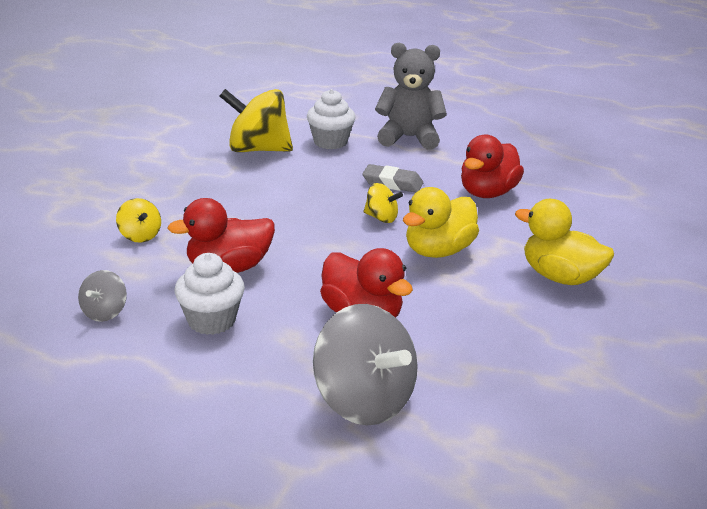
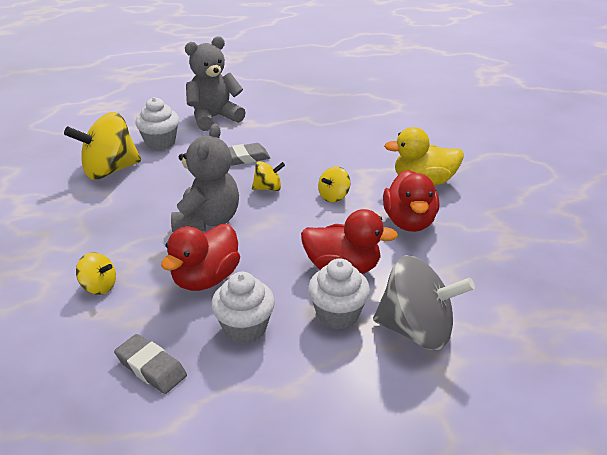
camera: 35 degrees left, 5 degrees up
grey spinning top [78,270,127,322] -> grey eraser [114,334,187,394]
yellow duck [403,187,479,258] -> yellow spinning top [318,166,350,202]
red duck [461,134,524,198] -> red duck moved to [383,170,439,232]
none -> grey teddy bear [171,124,239,232]
none -> white cupcake [308,258,370,329]

